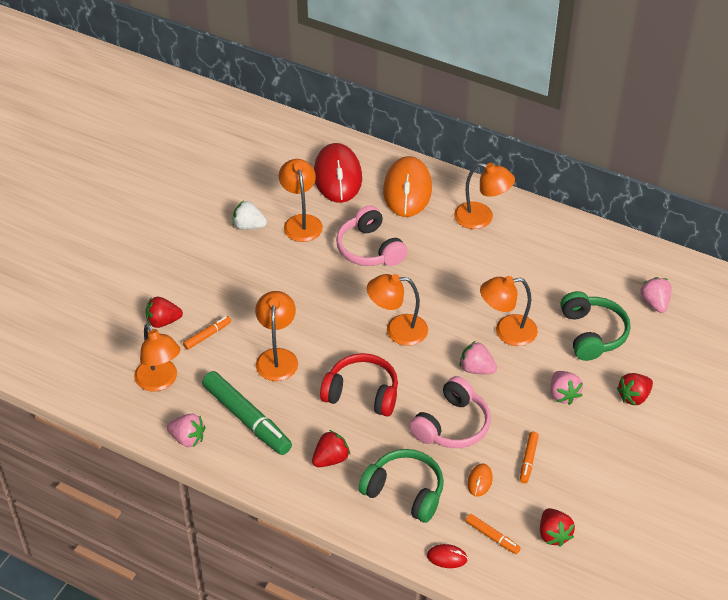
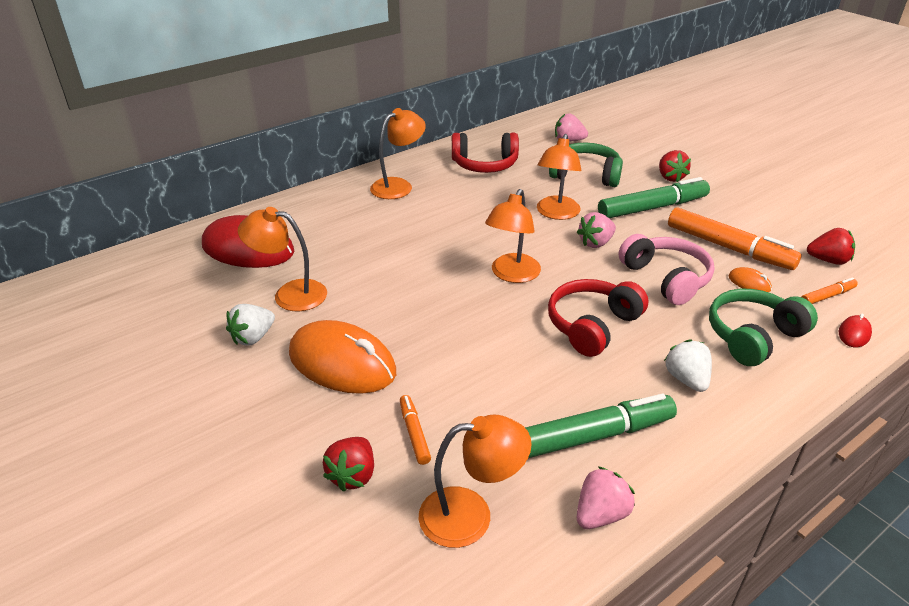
camera: 65 degrees left, 10 degrees down
orange lamp [255,291,298,381] -> none
red strawberry [312,430,350,467] -> white strawberry [664,339,712,392]
pink headphones [336,206,408,266] -> none
orange mouse [383,156,432,217] -> orange mouse moved to [289,320,396,394]
orange marker [520,432,539,483] -> orange marker [668,207,801,270], size x2.08
pink strawberry [551,371,583,405] -> green marker [598,177,710,218]
none -> red headphones [452,133,519,173]

